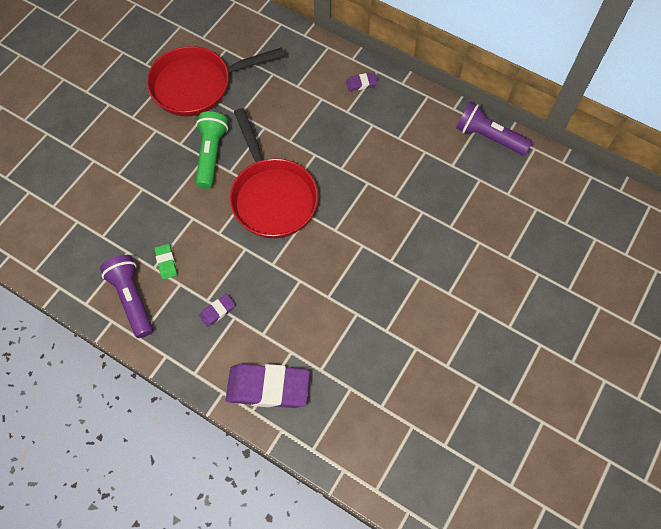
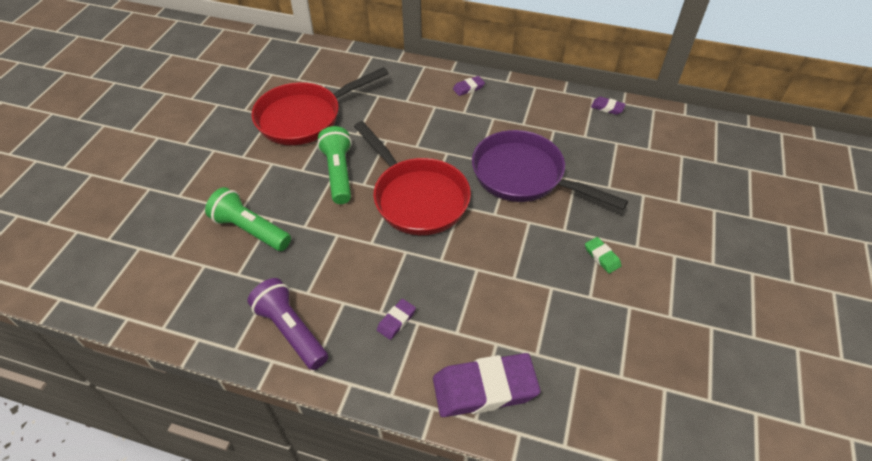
camera: 15 degrees left, 15 degrees down
green eraser [155,244,177,279] -> green eraser moved to [585,237,621,273]
purple flashlight [456,102,532,155] -> purple eraser [591,97,626,115]
none -> green flashlight [205,187,291,251]
none -> purple pan [472,130,628,210]

